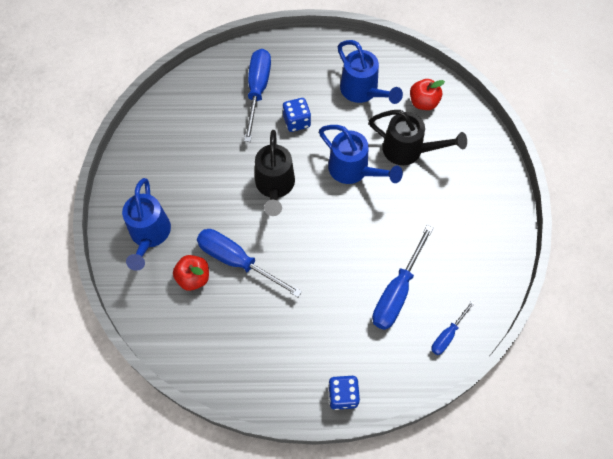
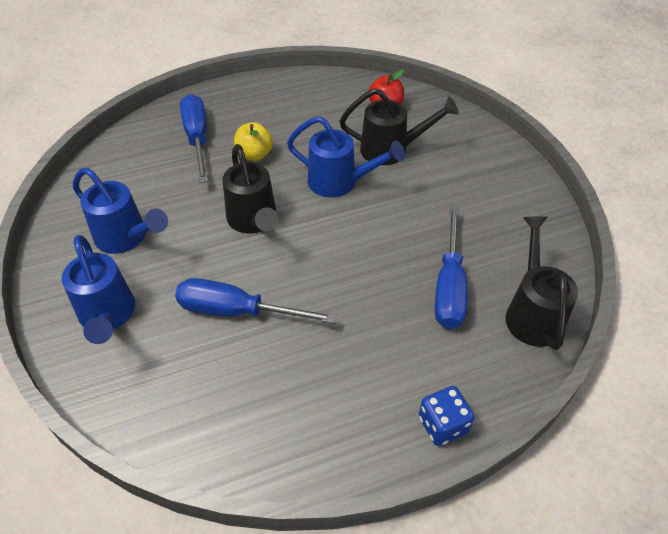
camera: 20 degrees left, 15 degrees down
red apple [173,255,209,291] -> none
blue dice [283,98,311,132] -> yellow apple [234,122,273,161]
blue watering can [338,40,403,104] -> blue watering can moved to [73,168,168,254]
blue screwdriver [431,301,475,355] -> black watering can [505,216,578,350]

